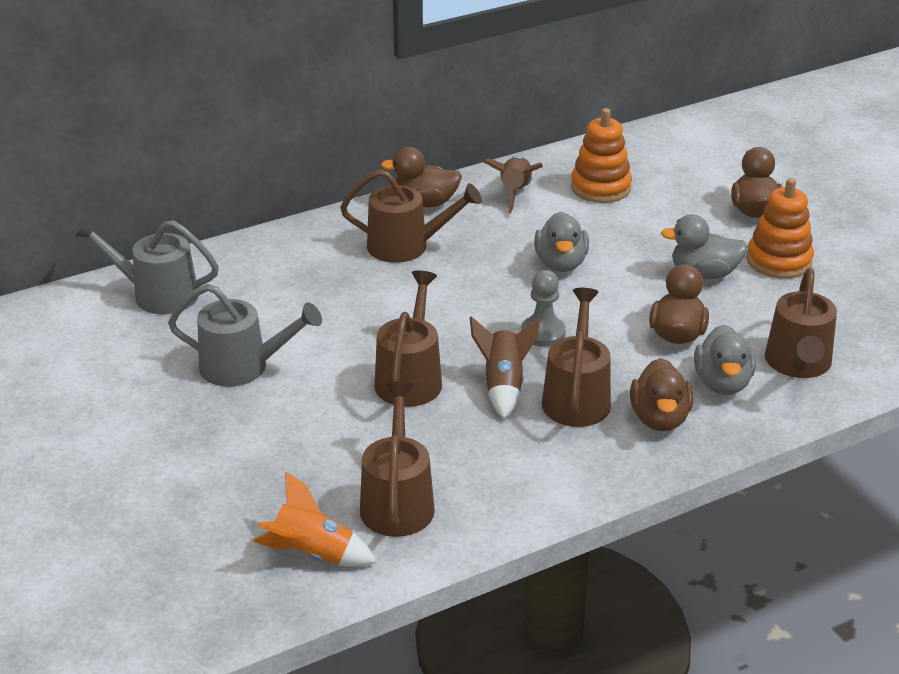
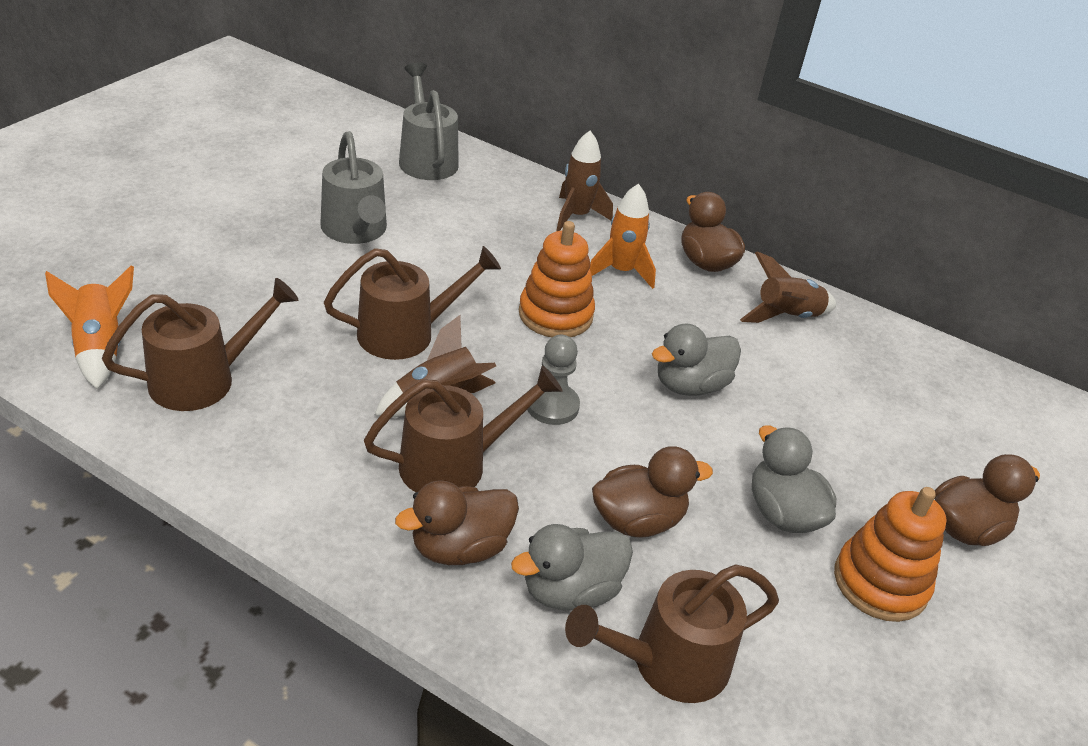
camera: 55 degrees right, 5 degrees up
brown watering can [340,169,482,263] -> orange rocket [590,183,656,289]
orange stacking toy [571,108,632,203] -> orange stacking toy moved to [519,221,595,337]
none -> brown rocket [556,131,613,231]

